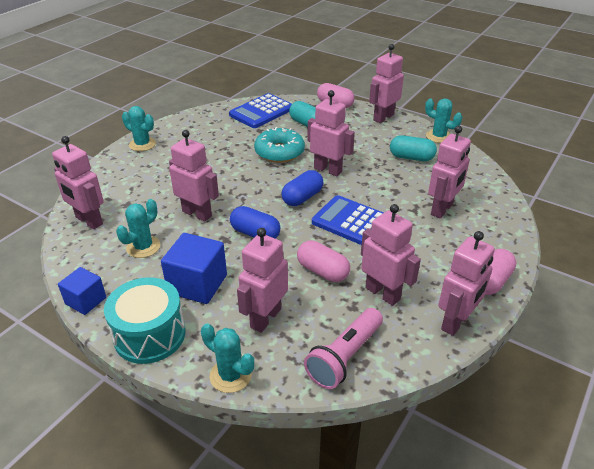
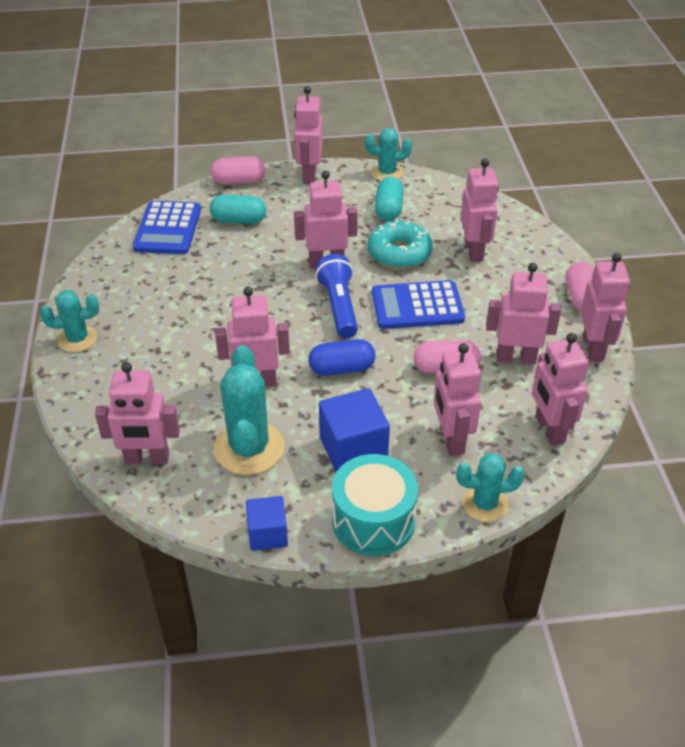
camera: 40 degrees left, 5 degrees up
turquoise cactus [116,199,160,258] -> turquoise cactus [213,345,285,475], size x1.63
turquoise donut [254,127,305,163] -> turquoise donut moved to [368,219,433,269]
blue capsule [282,170,324,206] -> blue flashlight [315,254,358,338]
pink flashlight [304,308,383,389] -> pink robot [532,333,589,445]
turquoise capsule [390,135,437,161] -> turquoise capsule turned 60 degrees counterclockwise [375,177,404,221]

